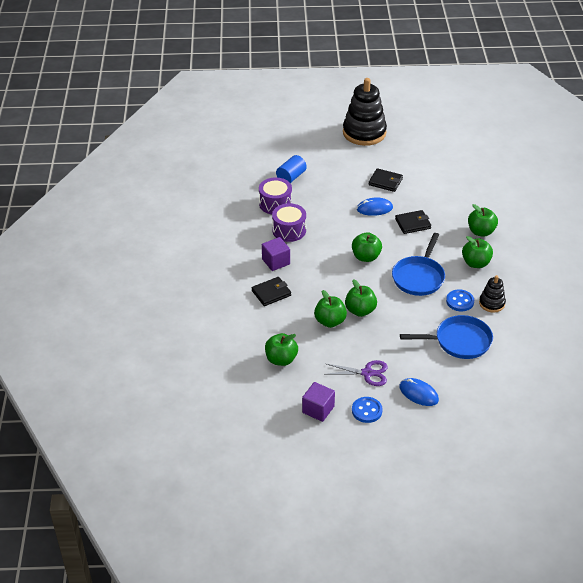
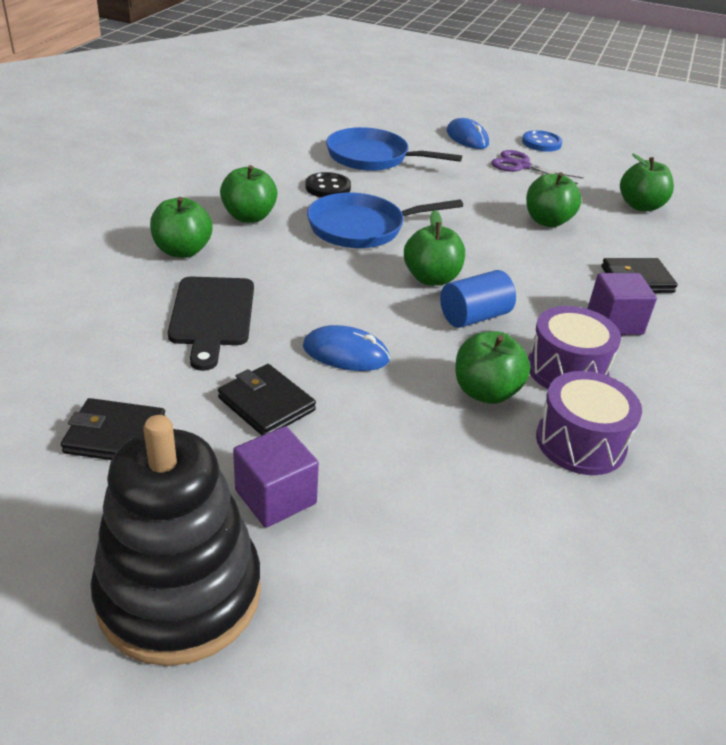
camera: 160 degrees left, 5 degrees down
blue cylinder [276,155,307,183] -> blue cylinder moved to [440,270,516,328]
purple cube [302,382,335,422] -> purple cube moved to [233,426,319,528]
green apple [345,279,377,317] -> green apple moved to [455,331,531,404]
blue pan [392,233,445,296] -> blue pan turned 150 degrees counterclockwise [307,193,463,248]
black wallet [395,210,431,234] -> black wallet moved to [61,398,165,460]
blue button [446,289,474,311] -> black button [305,172,351,198]
black stacking toy [479,275,506,313] -> none
none -> black cutting board [168,277,254,371]

